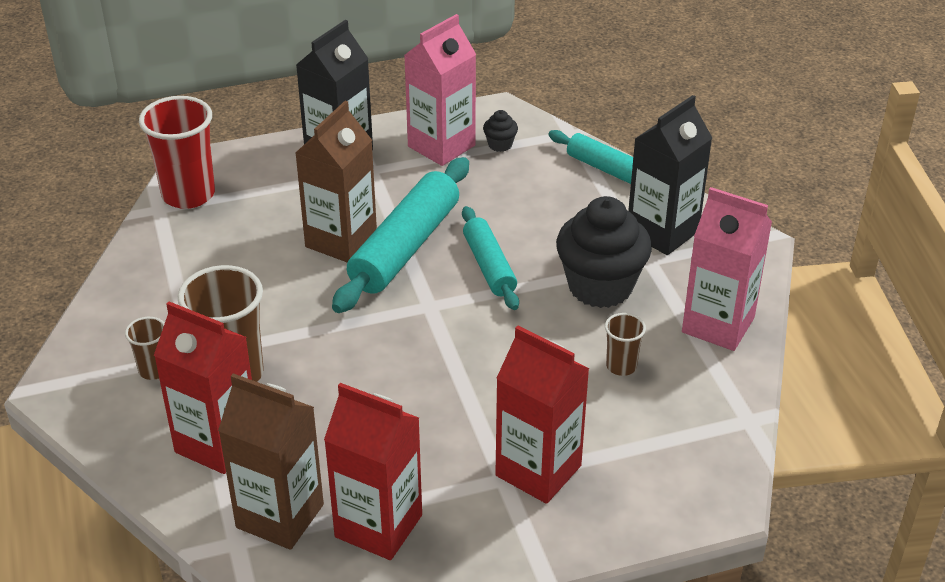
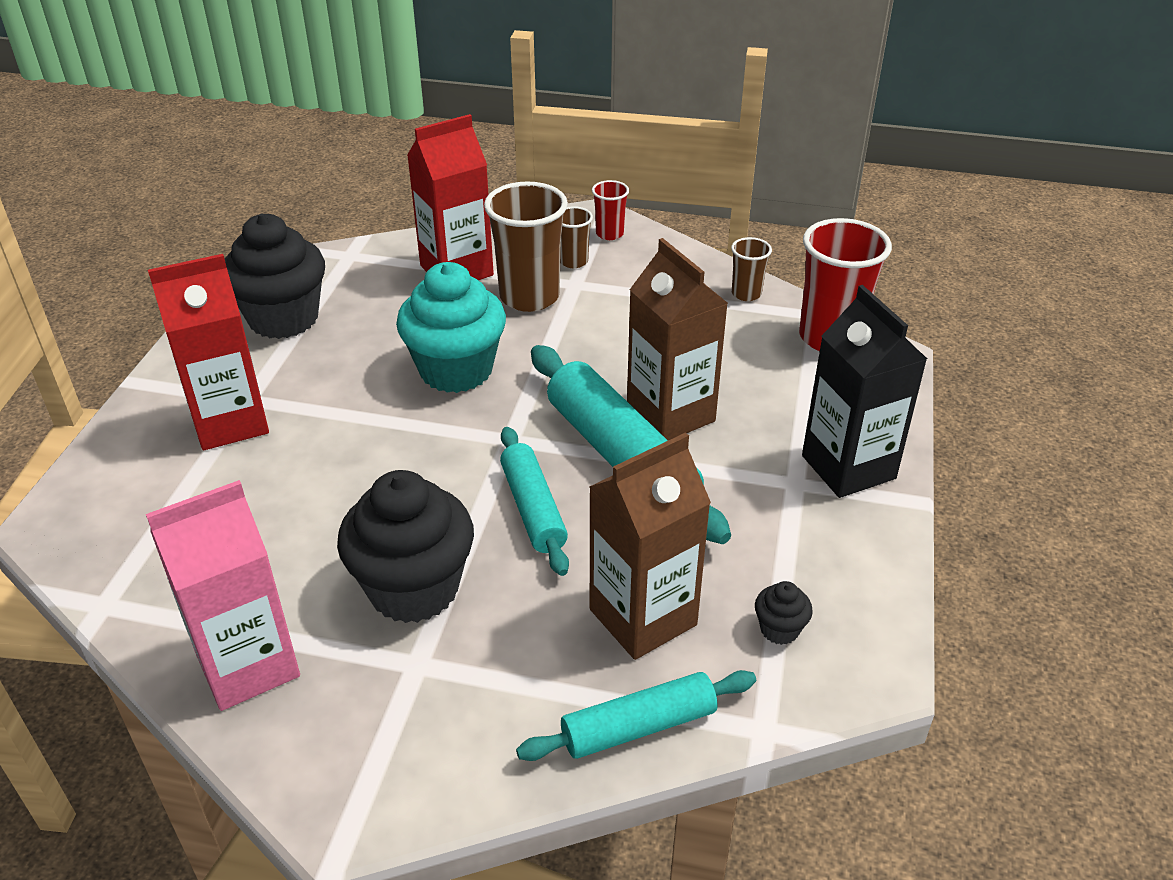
camera: 120 degrees right, 0 degrees up
brown carton [218,373,324,550] -> brown carton moved to [589,432,711,660]
red carton [324,383,422,560] -> black cupcake [225,214,325,339]
pink carton [404,14,476,166] -> none
turquoise rolling pin [462,206,519,310] -> turquoise rolling pin turned 60 degrees clockwise [500,427,569,576]
brown cup [605,313,646,376] -> brown cup moved to [731,237,772,301]
black carton [628,95,712,255] -> none
none -> turquoise cupcake [396,262,506,393]
none -> red cup [592,180,629,240]

